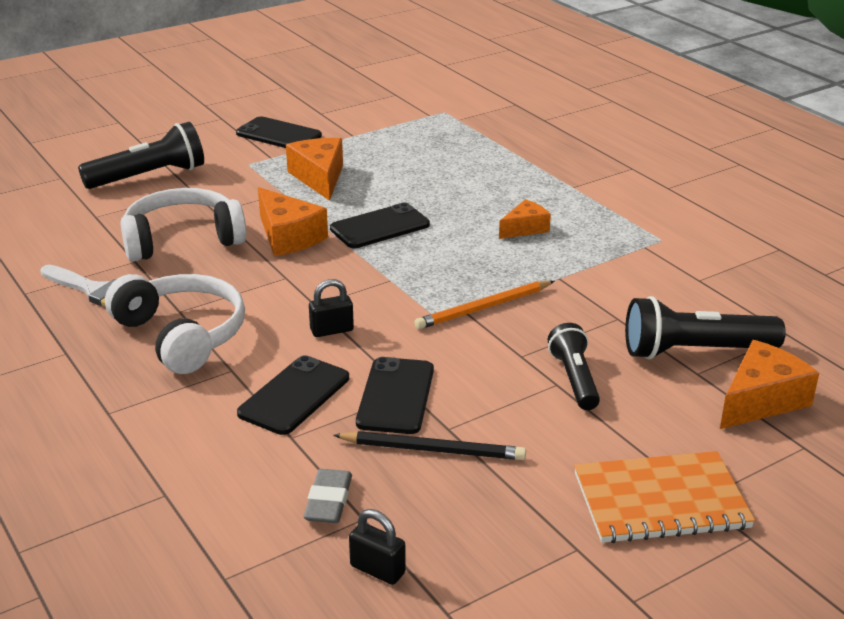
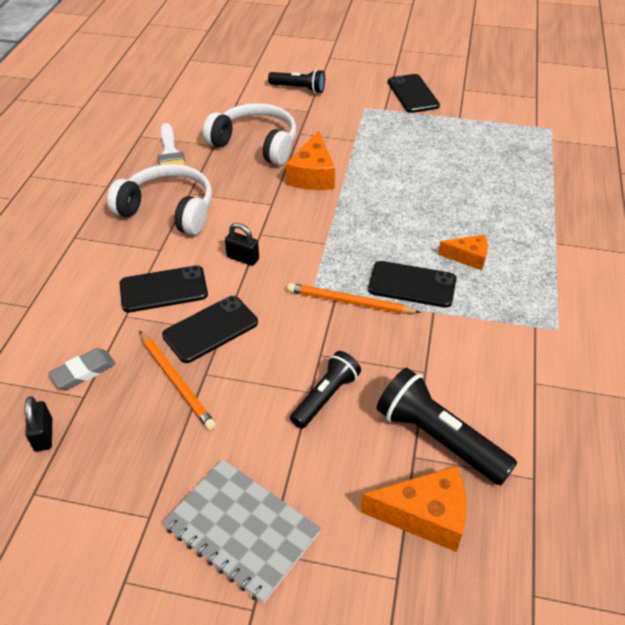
camera: 45 degrees right, 15 degrees up
black flashlight [78,122,204,189] -> black flashlight [268,69,325,94], size x0.64
white headphones [105,274,245,374] -> white headphones turned 75 degrees counterclockwise [107,164,212,235]
orange cheese [286,138,343,201] -> none
black phone [330,203,430,248] -> black phone moved to [368,261,456,308]
black pencil [333,431,526,460] -> orange pencil [139,331,216,430]
orange notebook [574,451,755,543] -> grey notebook [162,459,321,603]

